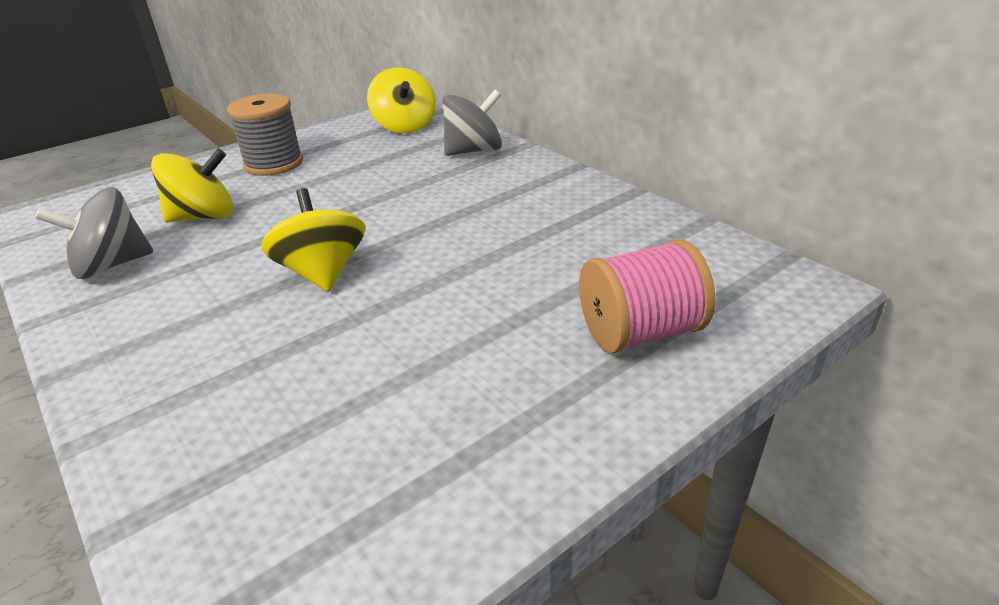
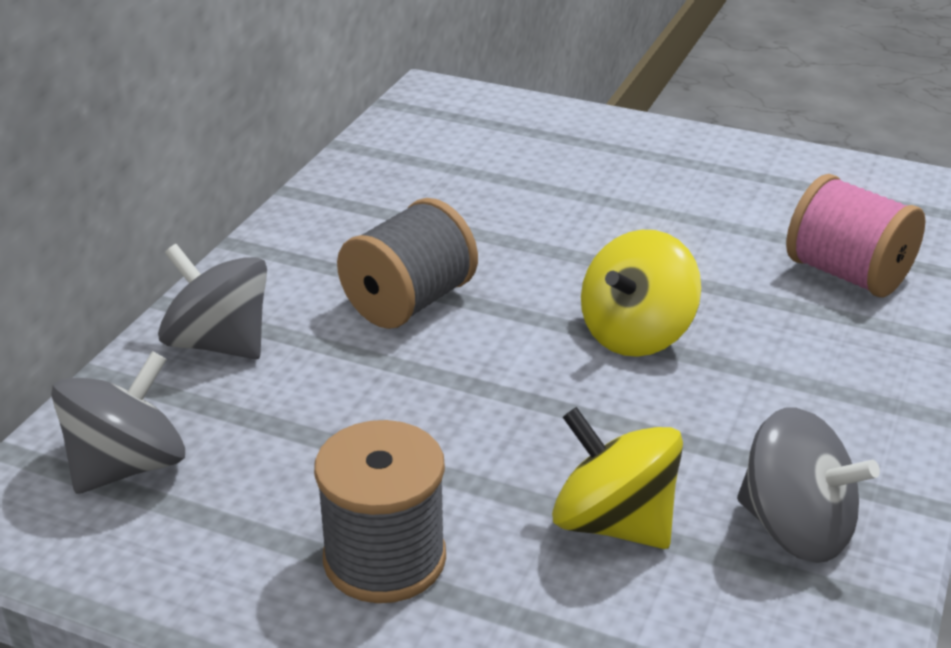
camera: 120 degrees left, 0 degrees up
yellow spinning top [367,67,436,133] -> grey spinning top [51,351,185,494]
pink spool [579,239,715,354] -> pink spool moved to [786,174,925,297]
none -> grey spool [337,198,478,329]

